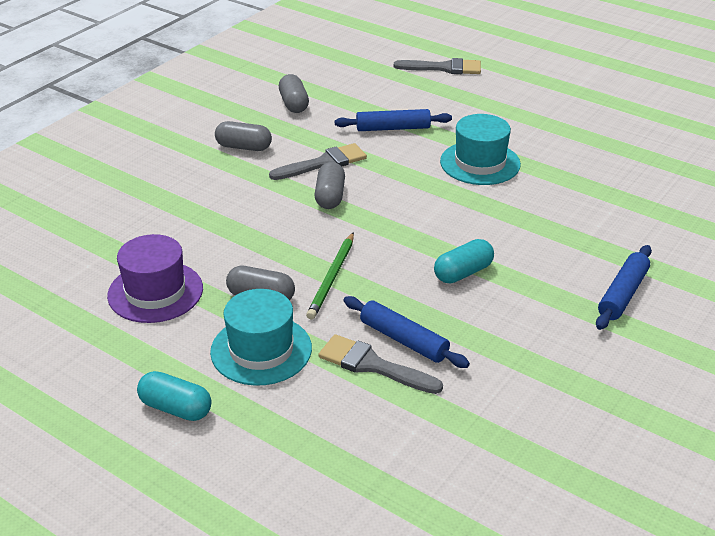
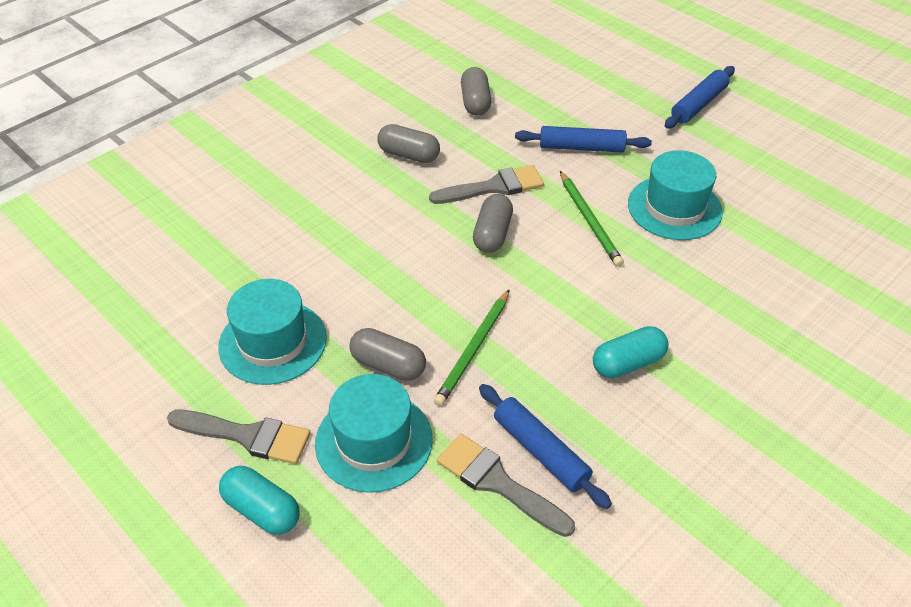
camera: 10 degrees right, 10 degrees up
purple hat [107,234,203,323] -> turquoise hat [218,279,327,385]
grey brush [394,58,481,74] -> grey brush moved to [167,410,311,464]
blue rolling pin [596,245,652,330] -> blue rolling pin moved to [665,66,735,128]
none -> green pencil [560,171,624,267]

